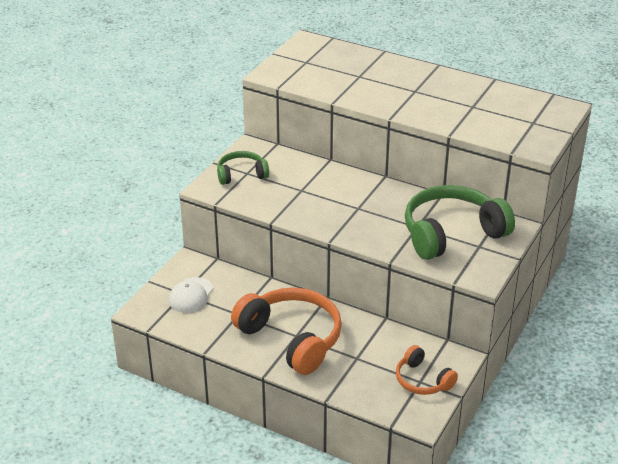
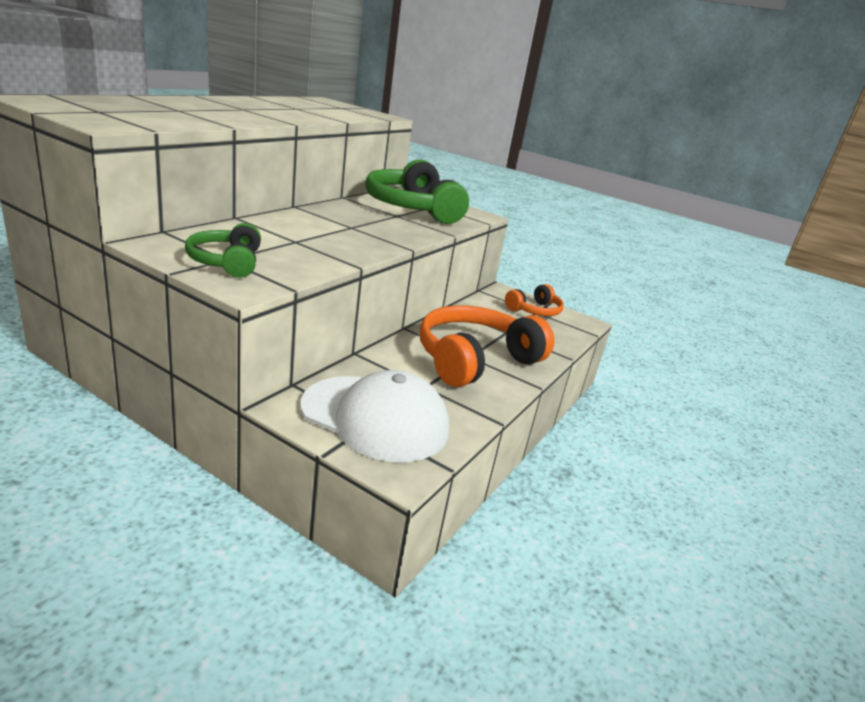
camera: 90 degrees left, 10 degrees down
white cap [169,277,213,313] -> white cap [300,370,449,462], size x1.86

